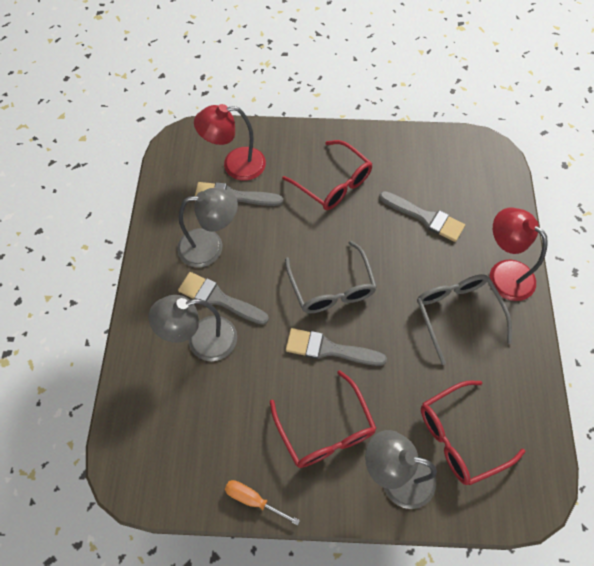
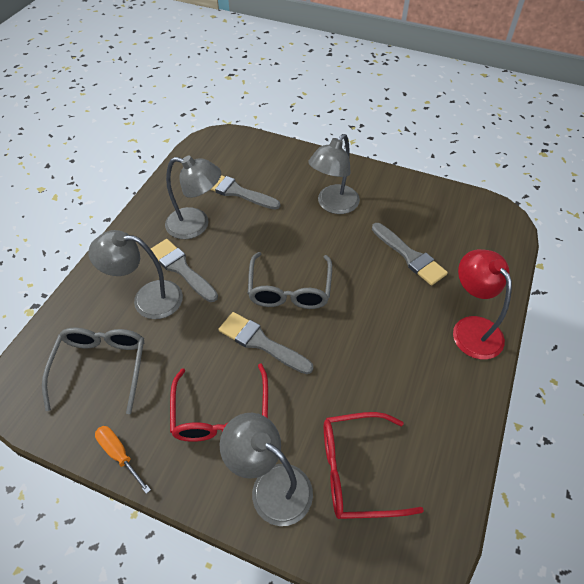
camera: 20 degrees right, 10 degrees down
red lamp [194,104,266,181] -> none
red glasses [282,140,373,210] -> grey lamp [308,134,360,214]
grey glasses [417,274,512,365] -> grey glasses moved to [42,328,144,414]

